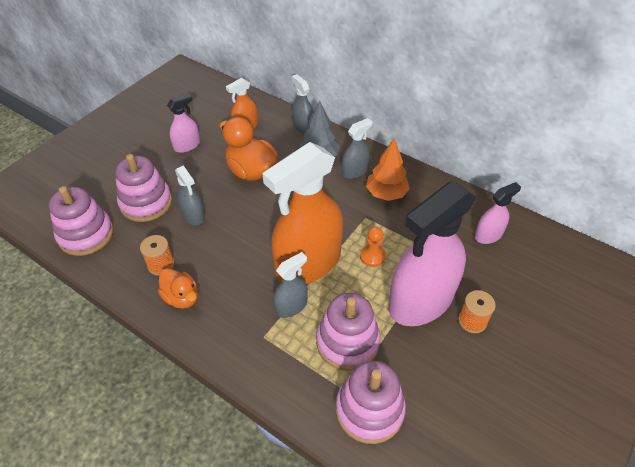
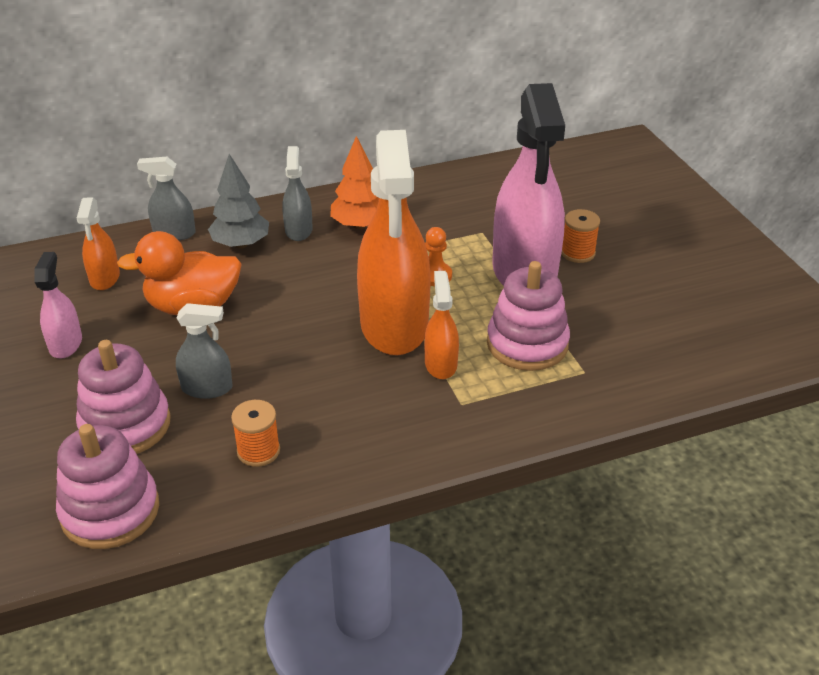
camera: 55 degrees left, 10 degrees down
orange duck [158,268,198,309] -> none
grey spray bottle [273,252,308,318] -> orange spray bottle [424,271,459,379]
pink stacking toy [336,361,406,444] -> none
pink spray bottle [475,182,521,244] -> none

